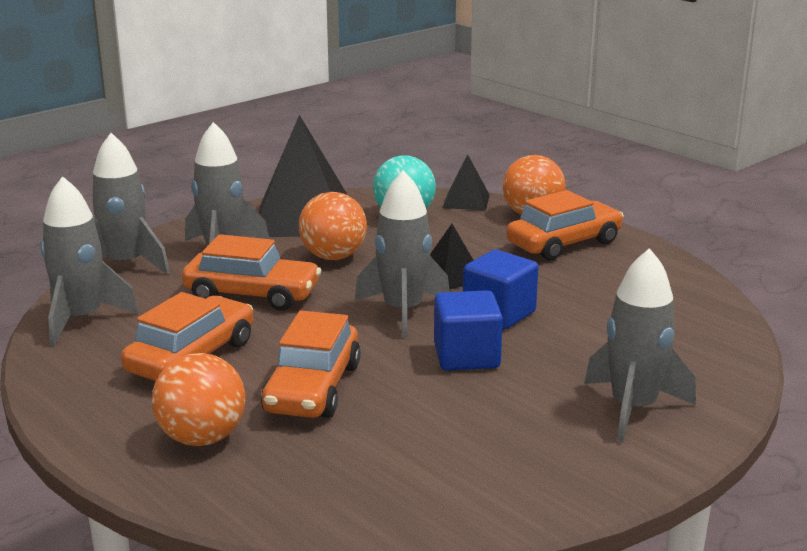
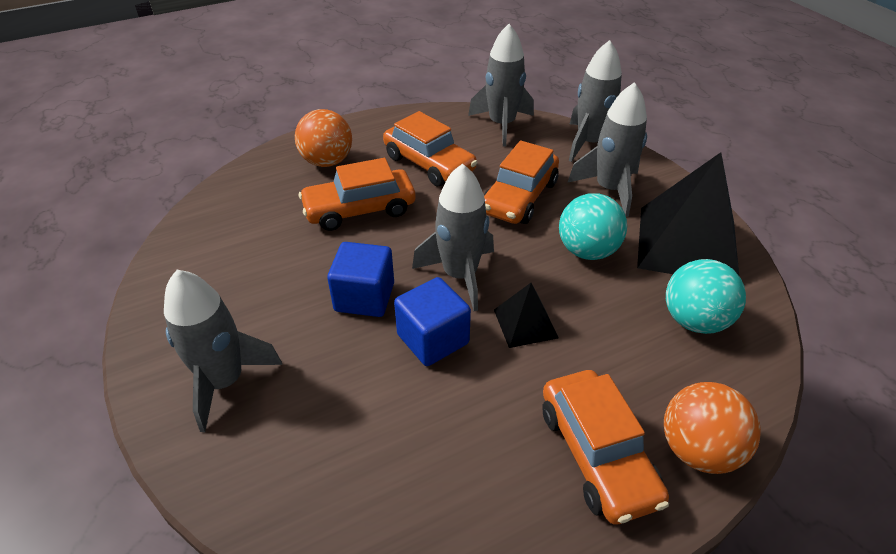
camera: 105 degrees right, 20 degrees up
orange car [261,311,361,418] -> orange car turned 45 degrees counterclockwise [299,158,416,231]
orange ball [299,192,367,260] -> turquoise ball [559,193,627,260]
black pyramid [443,154,490,211] -> none

